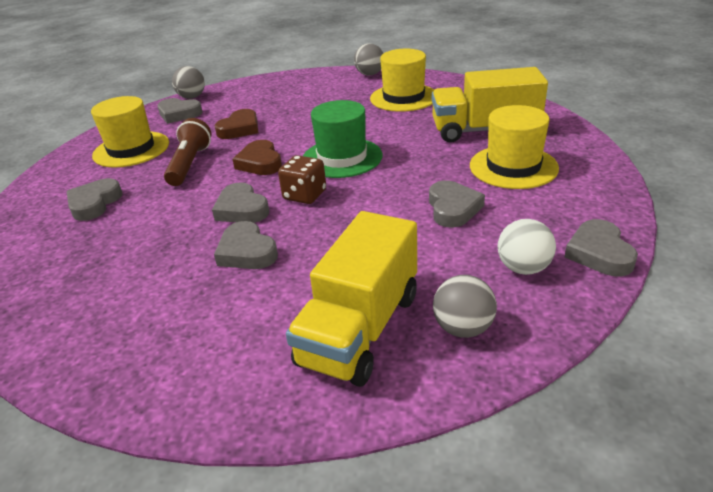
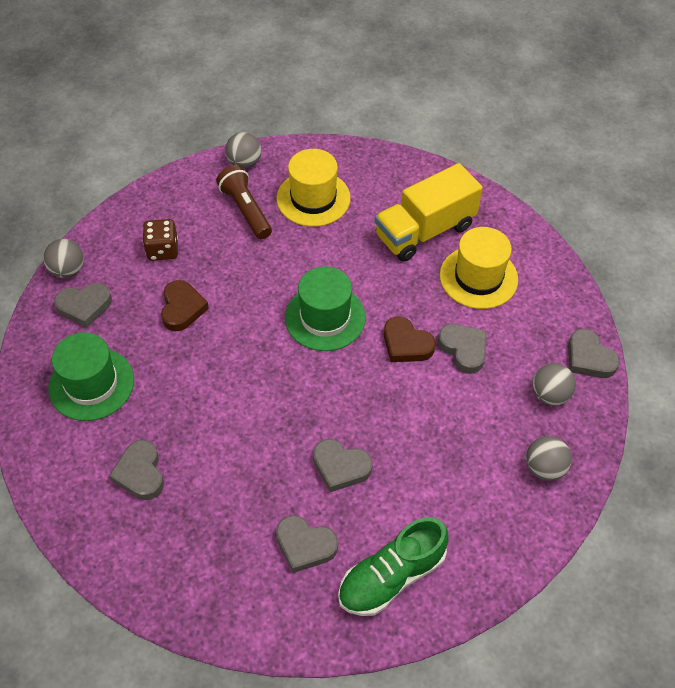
camera: 35 degrees left, 20 degrees up
yellow hat [91,96,169,168] -> green hat [48,332,134,421]
brown flashlight [164,118,212,186] -> brown flashlight moved to [216,165,272,239]
grey heart [212,182,269,223] -> grey heart moved to [276,515,338,573]
brown heart [232,140,282,175] -> brown heart moved to [384,316,436,362]
brown dice [278,155,326,204] -> brown dice moved to [143,219,178,261]
yellow truck [286,211,417,387] -> none
white ball [498,219,556,275] -> grey ball [532,363,576,406]
none -> green shoe [338,517,449,616]

